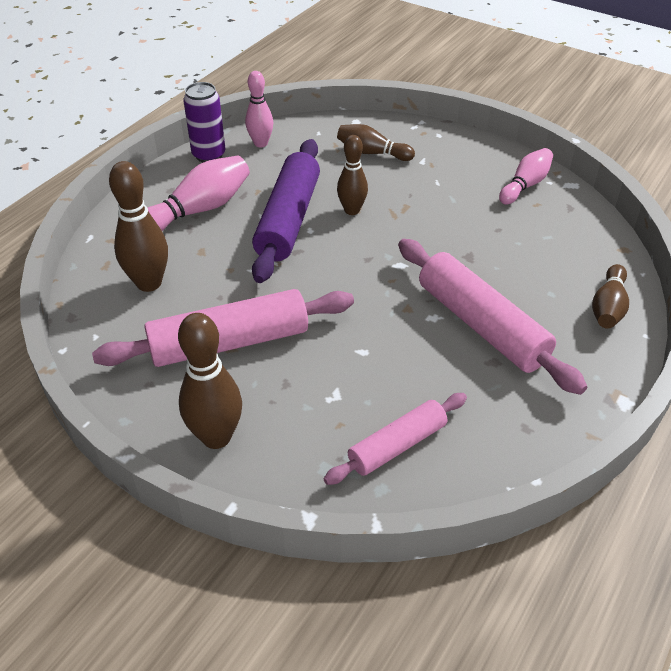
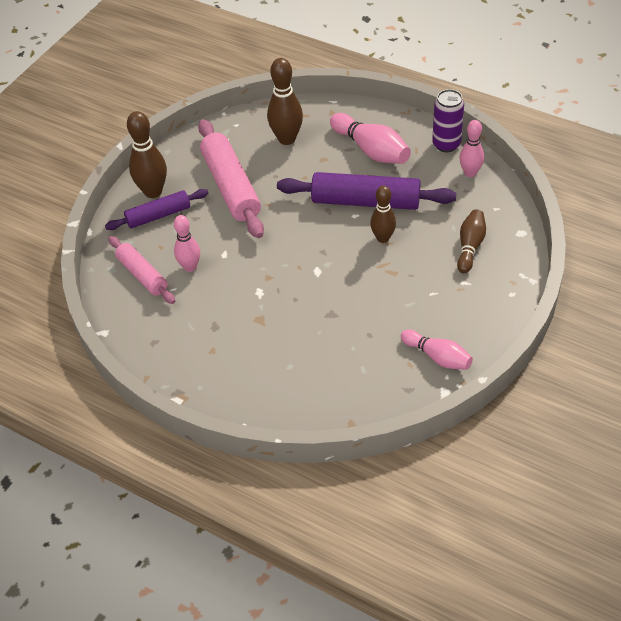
camera: 90 degrees right, 5 degrees up
pink rolling pin [398,239,587,395] -> none
brown bowling pin [592,264,629,329] -> none
none -> purple rolling pin [105,189,209,230]
none -> pink bowling pin [174,215,200,272]

